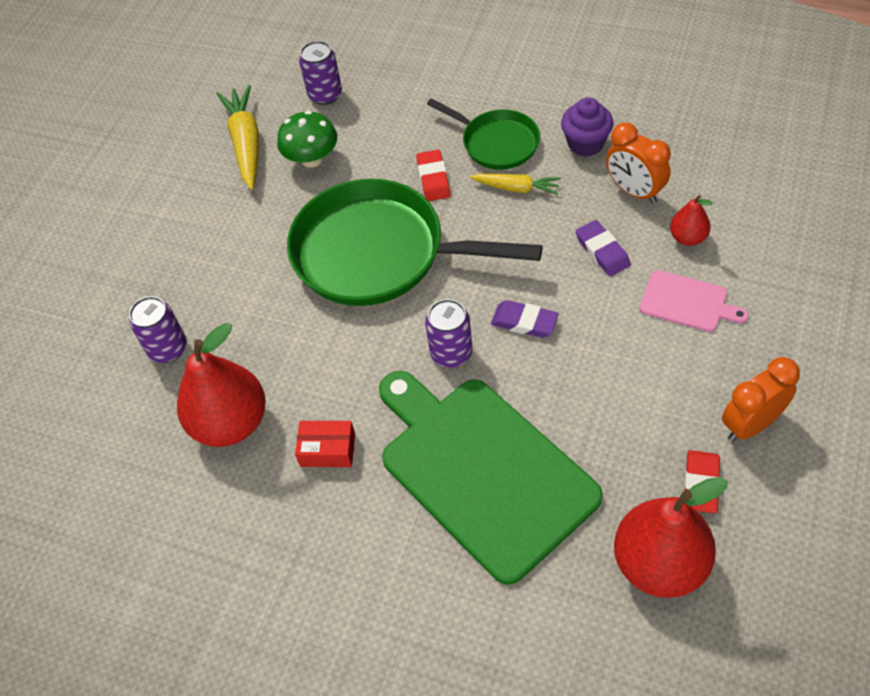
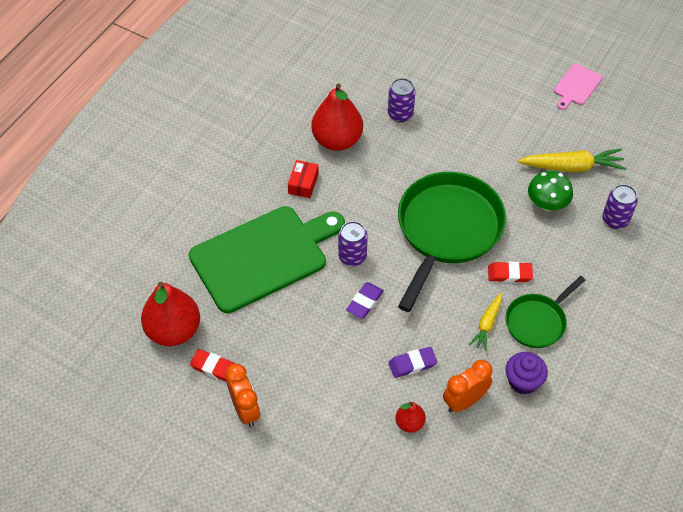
camera: 95 degrees right, 0 degrees up
pink cutting board [639,270,749,332] -> pink cutting board moved to [554,64,603,110]

